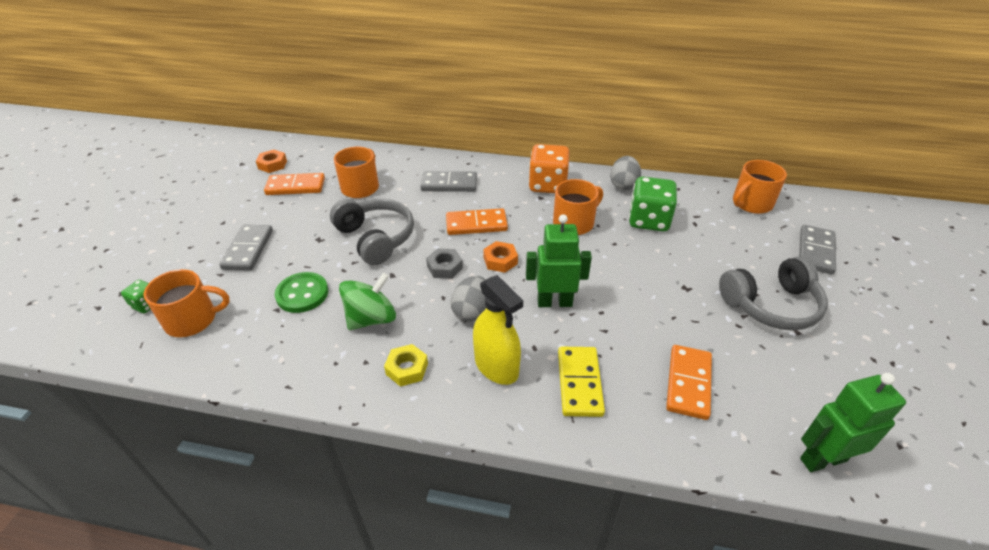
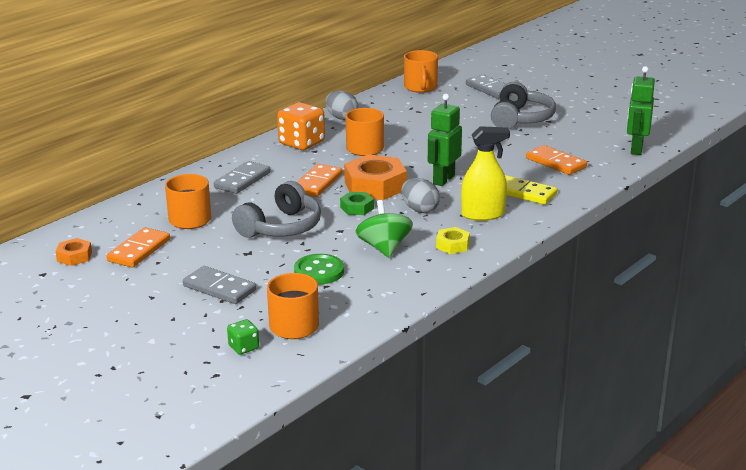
camera: 60 degrees left, 15 degrees down
grey headphones [330,199,414,265] -> grey headphones turned 135 degrees clockwise [232,181,321,238]
grey nut [426,248,463,279] -> green nut [340,192,374,215]
orange nut [483,241,518,273] -> orange nut [344,154,407,200], size x1.98
green dice [629,177,677,231] -> none

